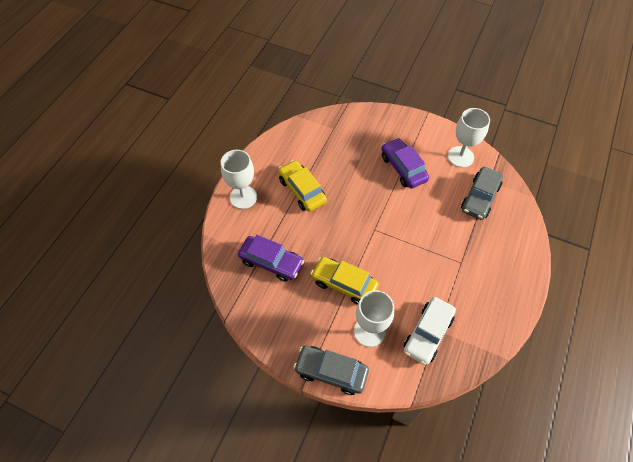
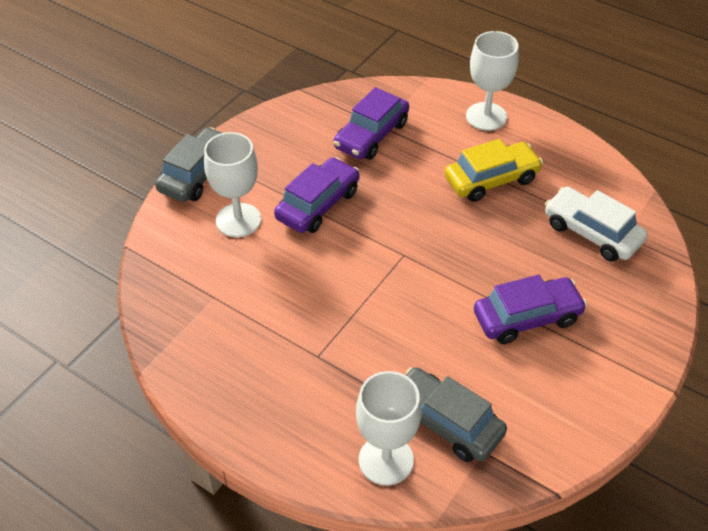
camera: 100 degrees right, 10 degrees down
yellow car [310,257,379,305] -> purple car [274,157,360,233]
white car [404,297,456,365] -> white car moved to [545,187,647,262]
white goblet [448,108,490,167] -> white goblet moved to [356,371,422,485]

